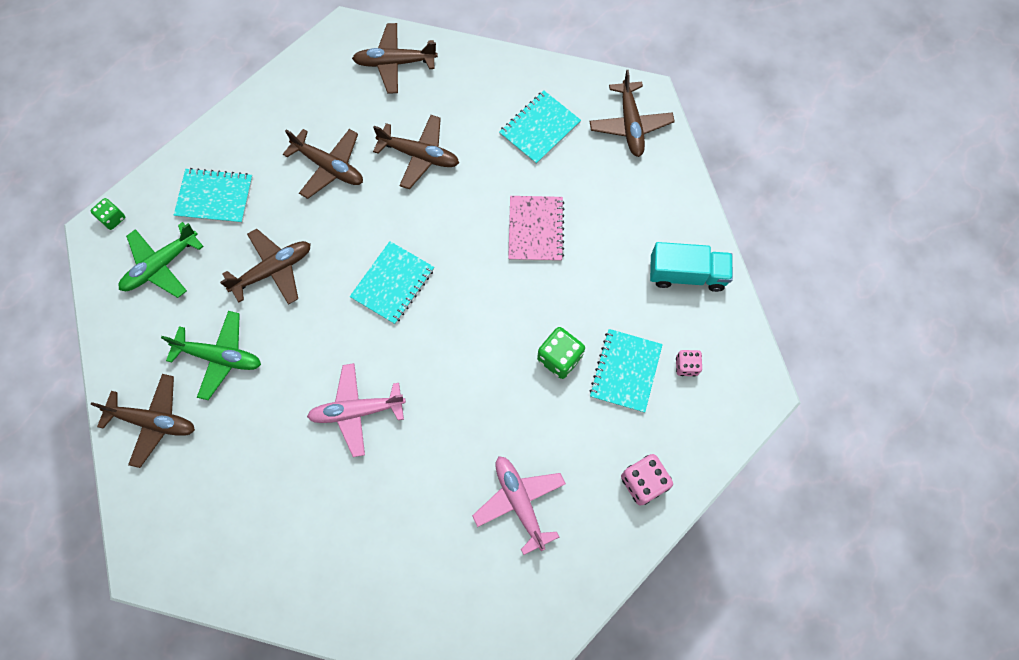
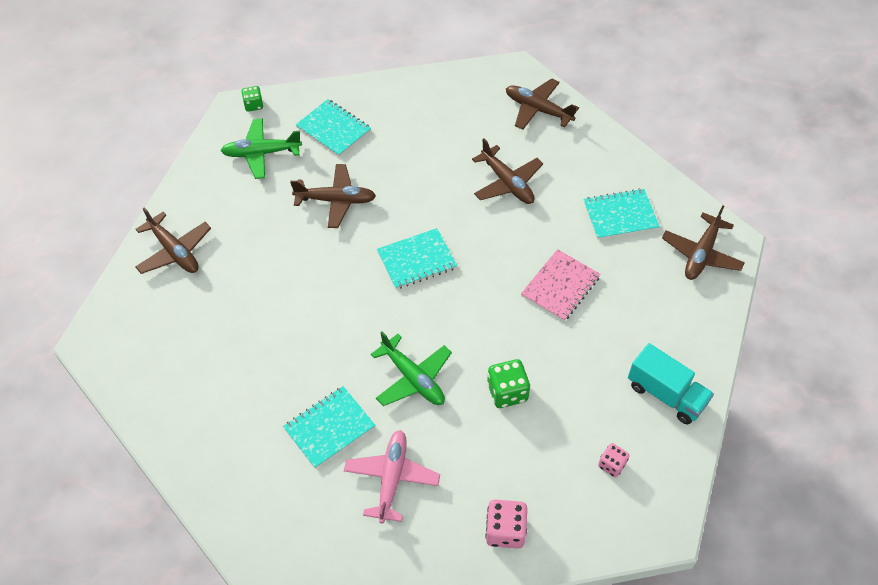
camera: 35 degrees right, 15 degrees down
green plane [161,311,261,400] -> green plane moved to [371,331,452,406]
brown plane [283,129,363,199] -> none
pink plane [307,363,406,457] -> none
turquoise notebook [589,329,663,413] -> turquoise notebook moved to [283,386,376,469]

